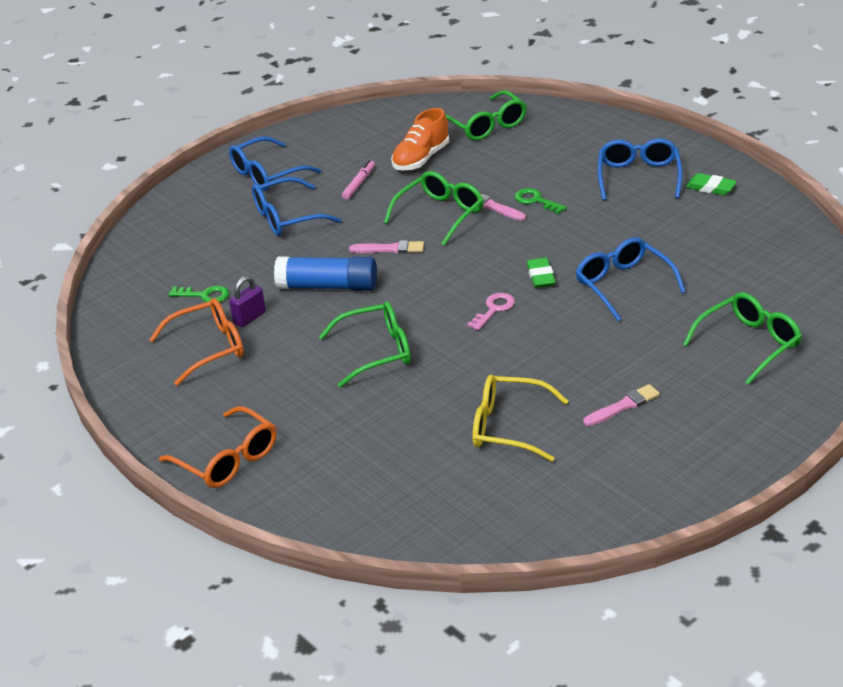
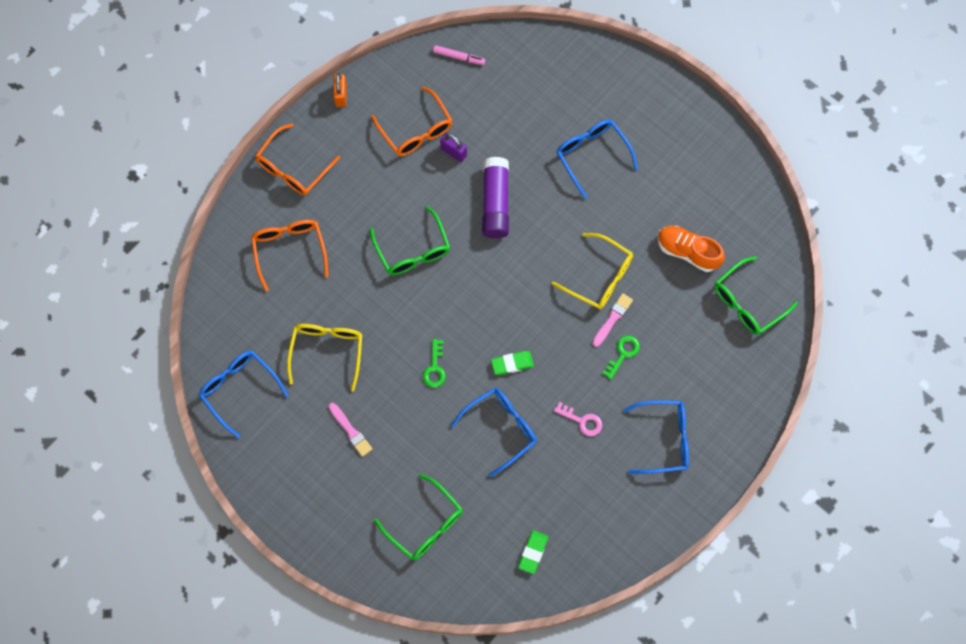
camera: 80 degrees right, 35 degrees up
green key [168,286,229,303] -> green key moved to [423,339,446,388]
blue glasses [229,136,321,191] -> blue glasses moved to [199,351,289,438]
blue glue stick [274,257,377,291] -> purple glue stick [482,157,509,238]
pink marker [342,160,375,200] -> pink marker moved to [433,45,485,65]
pink brush [349,240,424,254] -> none
green glasses [384,171,484,246] -> yellow glasses [552,233,633,309]
pink key [467,293,515,330] -> pink key moved to [554,402,602,436]
green eraser [686,173,737,195] -> green eraser moved to [518,530,548,574]
none -> orange glasses [251,220,329,291]
none -> orange padlock [333,73,347,107]

